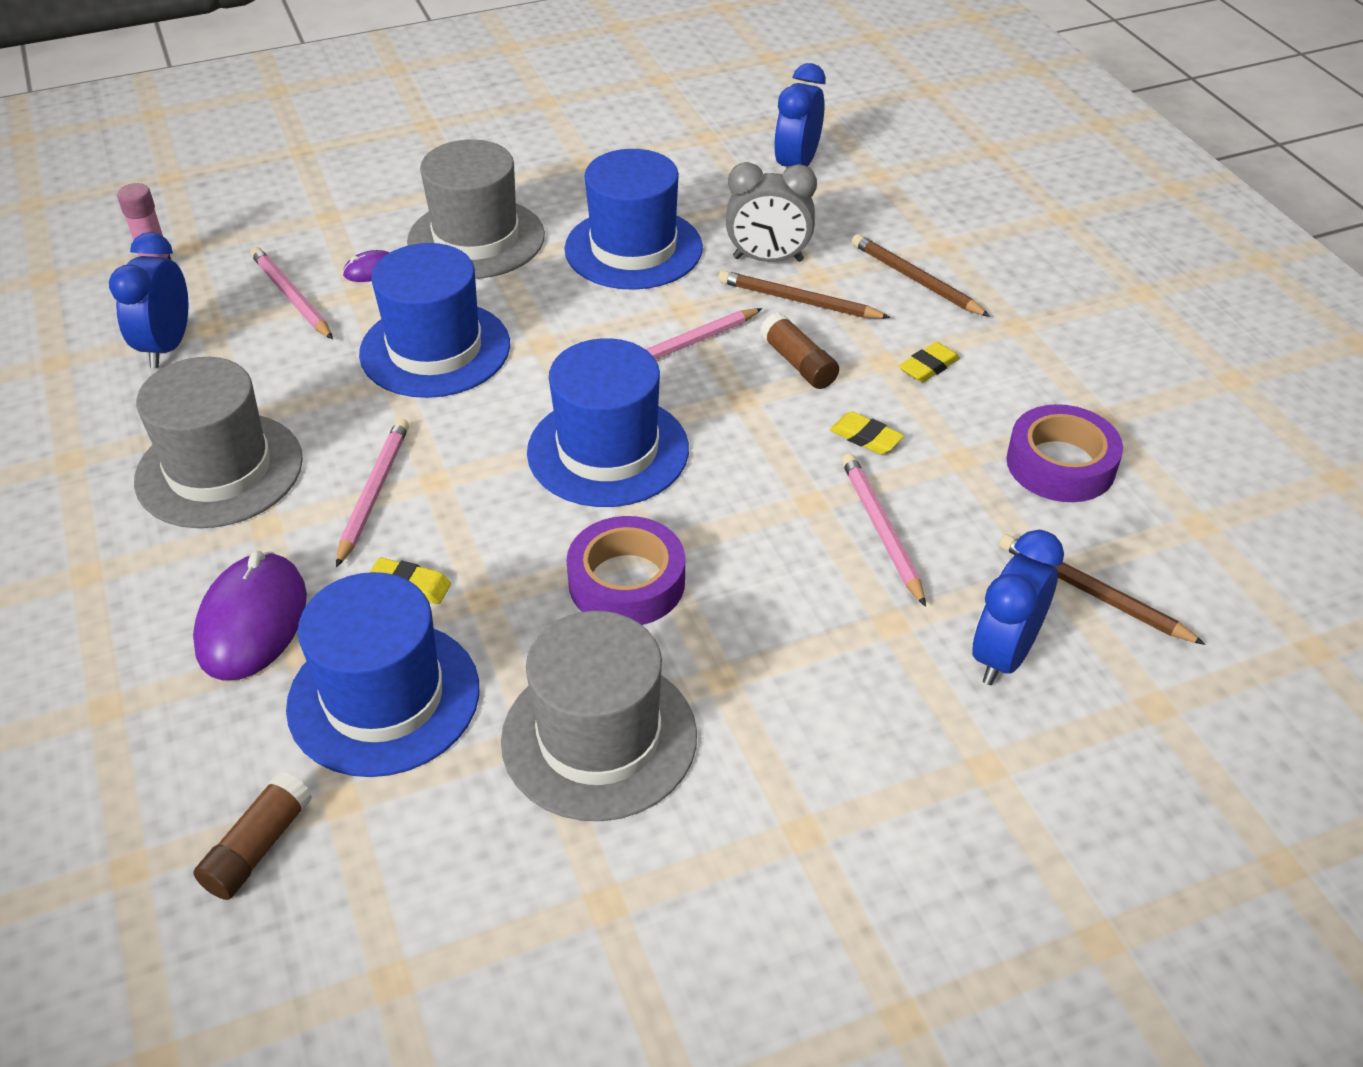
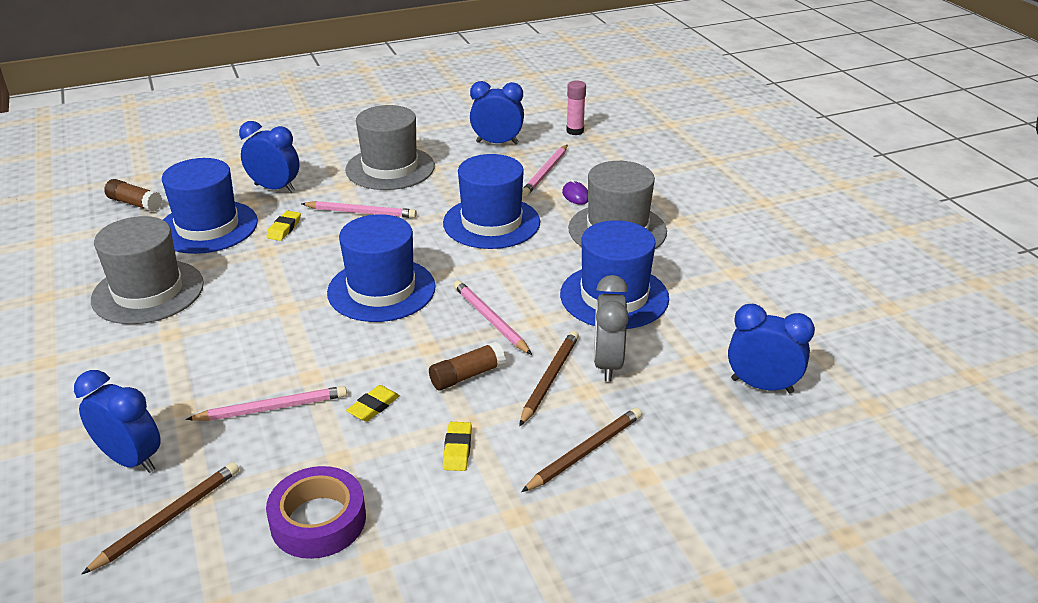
camera: 90 degrees right, 10 degrees down
purple mouse [193,551,307,680] -> blue clock [239,121,300,193]
pink pencil [250,247,333,339] -> pink pencil turned 150 degrees clockwise [522,145,567,196]
purple tape [566,516,685,625] -> none
yellow eraser [899,342,960,383] -> yellow eraser turned 45 degrees clockwise [443,422,472,471]

